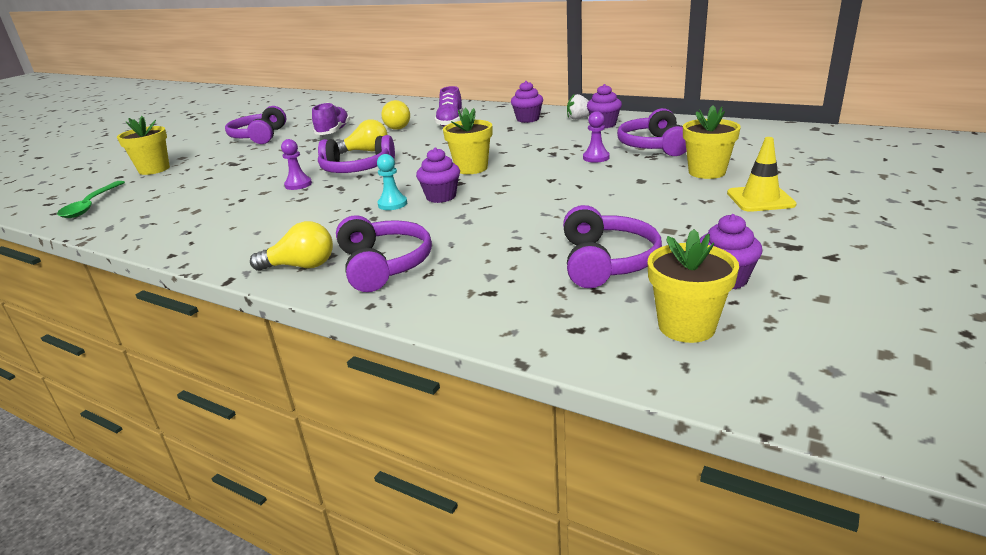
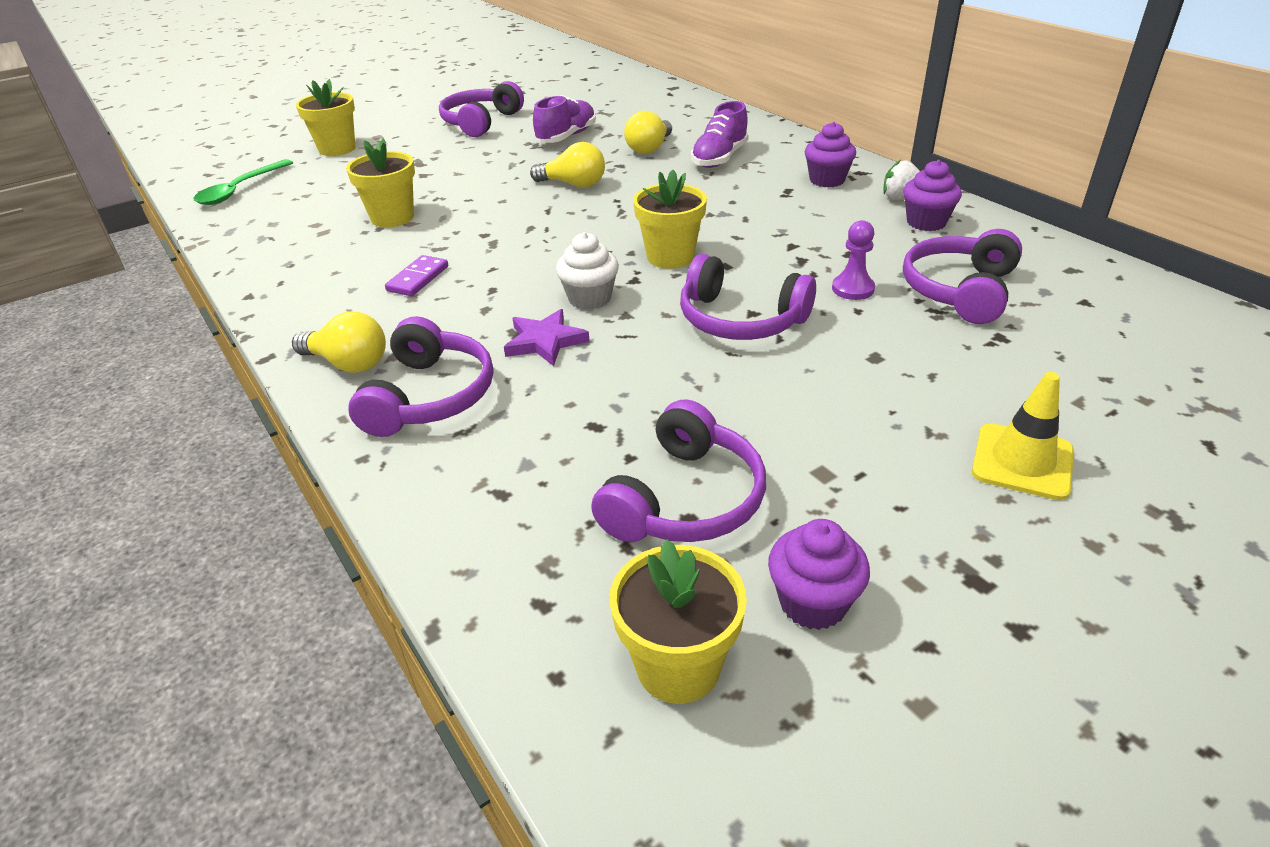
camera: 25 degrees right, 10 degrees up
purple pawn [281,139,312,190] -> none
purple headphones [318,135,395,173] -> purple headphones moved to [680,254,816,340]
turquoise pawn [377,154,407,210] -> none
purple cupcake [416,147,460,203] -> white cupcake [556,232,619,310]
yellow flower pot [683,105,741,179] -> yellow flower pot moved to [346,138,415,227]
none -> purple domino [385,255,448,296]
none -> purple star [504,309,590,366]

